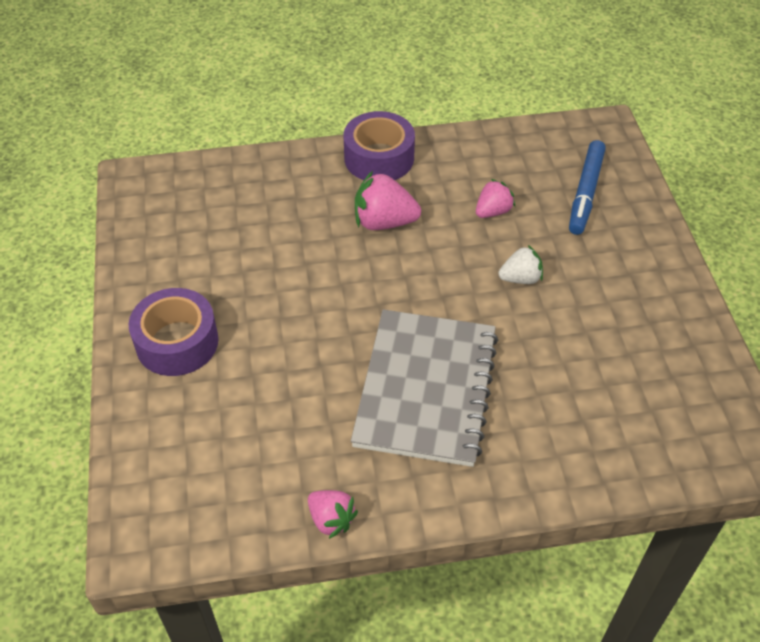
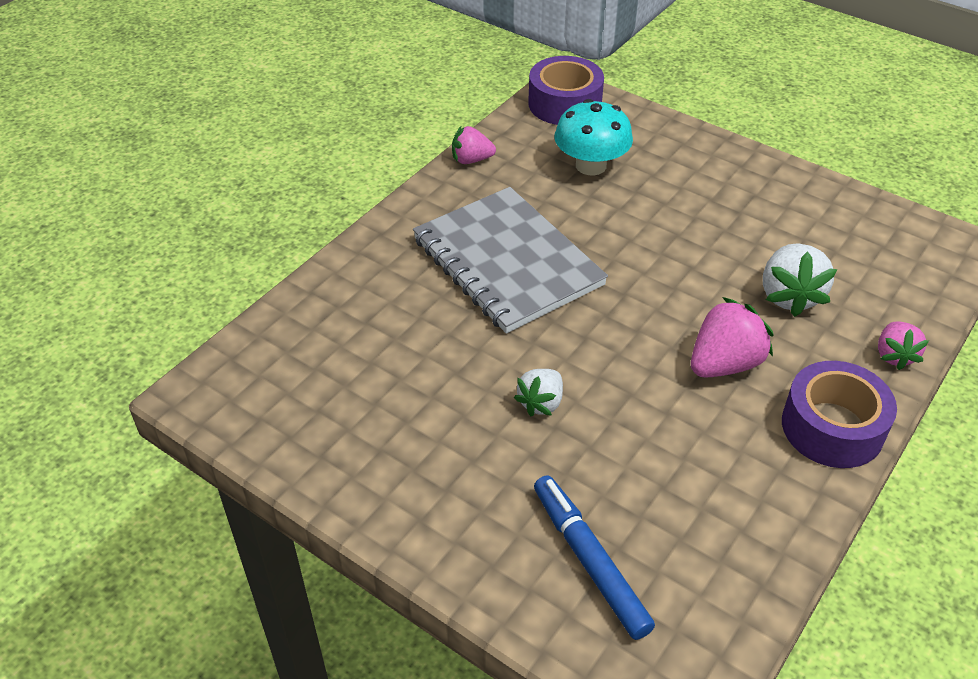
camera: 135 degrees right, 5 degrees down
purple tape [129,288,218,376] -> purple tape moved to [528,56,604,125]
pink strawberry [476,179,515,218] -> pink strawberry moved to [878,321,929,370]
none -> turquoise mushroom [554,99,633,175]
none -> white strawberry [763,244,837,317]

